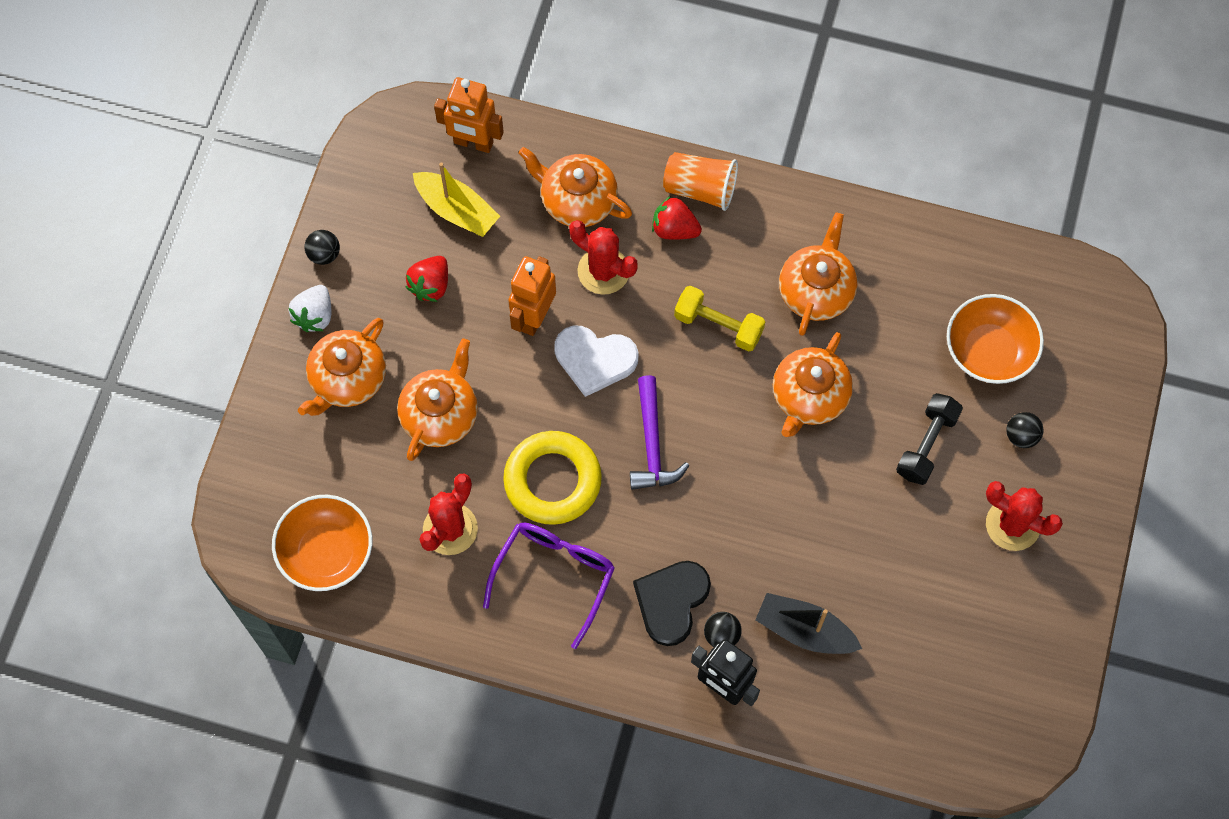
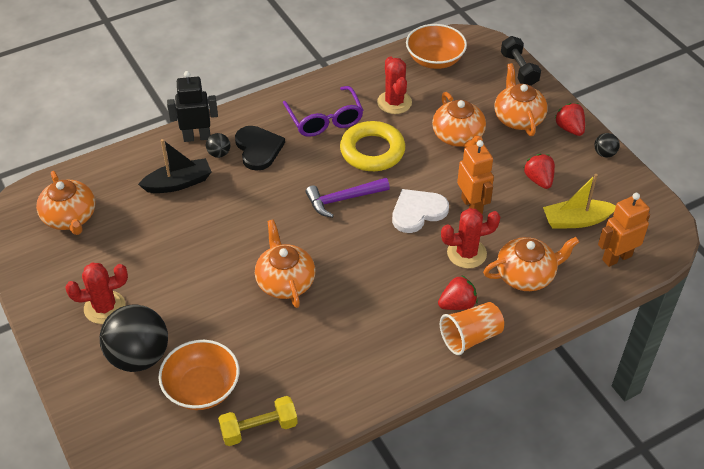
camera: 135 degrees right, 20 degrees down
white strawberry [289,285,331,332] -> red strawberry [554,103,585,136]
purple hammer [630,375,689,490] -> purple hammer turned 60 degrees counterclockwise [306,178,390,218]
yellow dumbbell [674,286,765,352] -> yellow dumbbell moved to [218,396,298,446]
orange teapot [779,212,858,336] -> orange teapot moved to [36,171,95,235]
black dumbbell [896,393,963,485] -> black dumbbell moved to [501,36,541,86]
black ball [1006,412,1044,448] -> black ball [100,304,168,372], size x2.29

